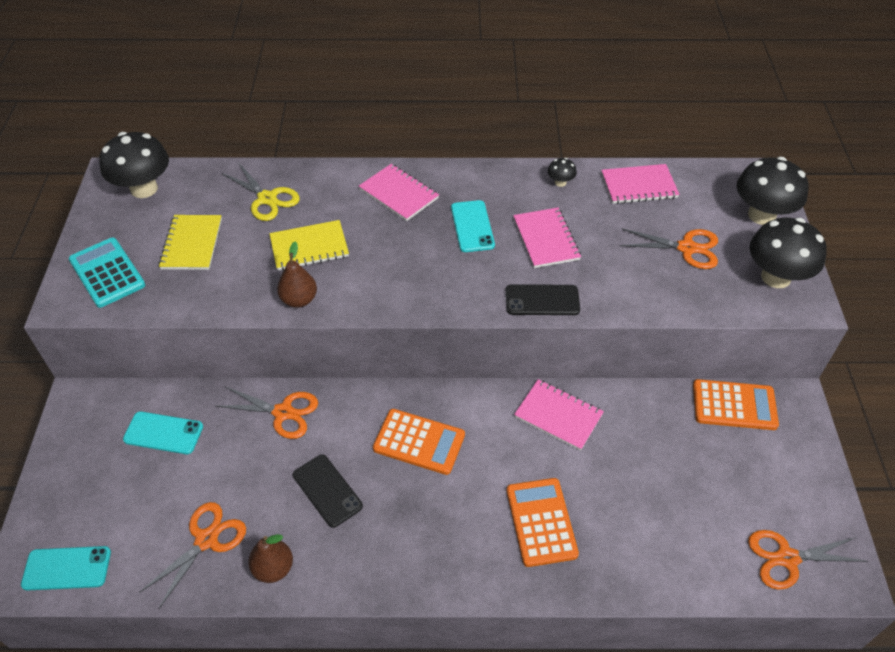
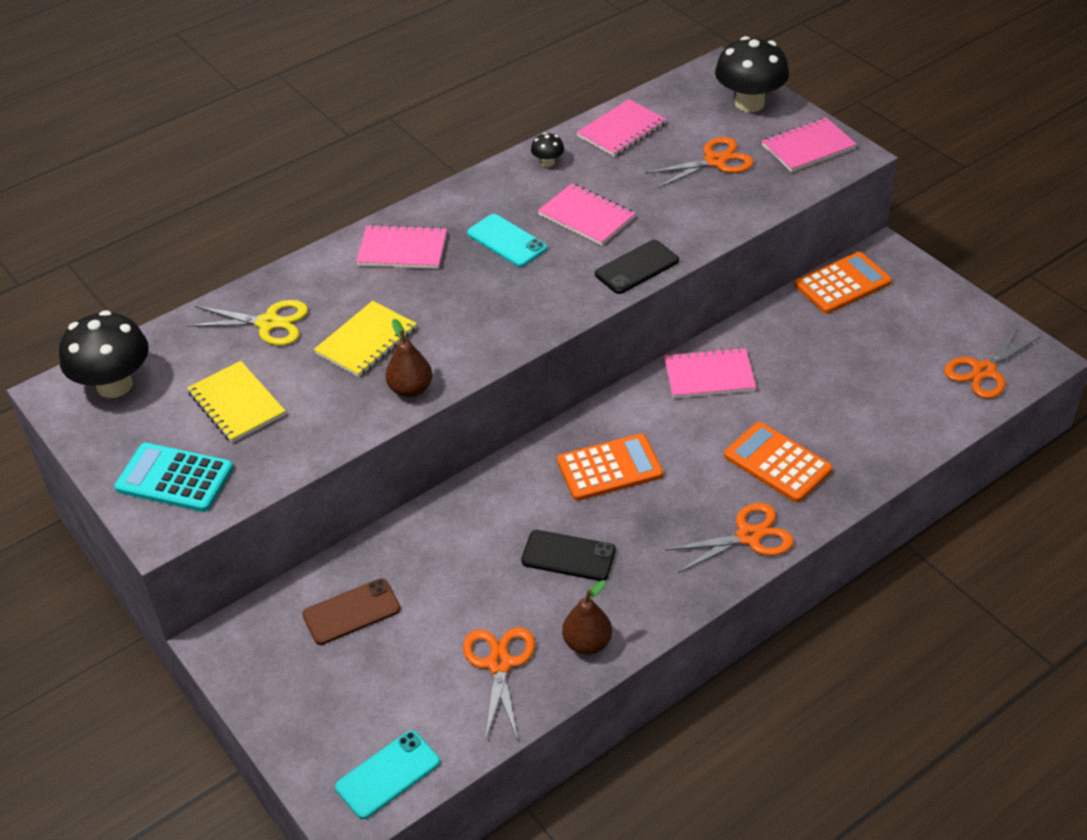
camera: 35 degrees left, 5 degrees down
turquoise phone [123,411,203,454] -> brown phone [302,578,401,645]
orange scissors [216,386,318,439] -> orange scissors moved to [665,503,794,573]
black mushroom [749,217,827,288] -> pink notebook [762,117,857,172]

